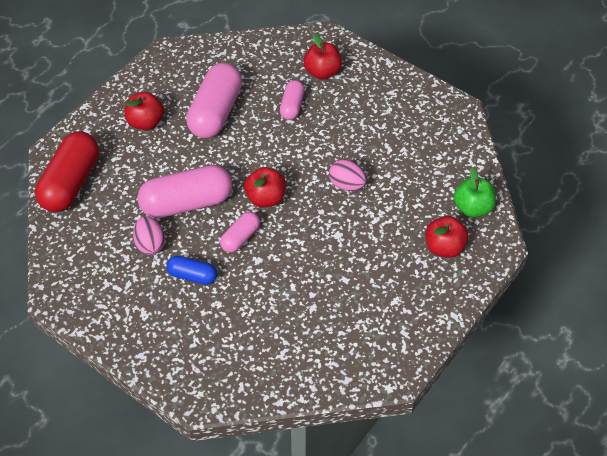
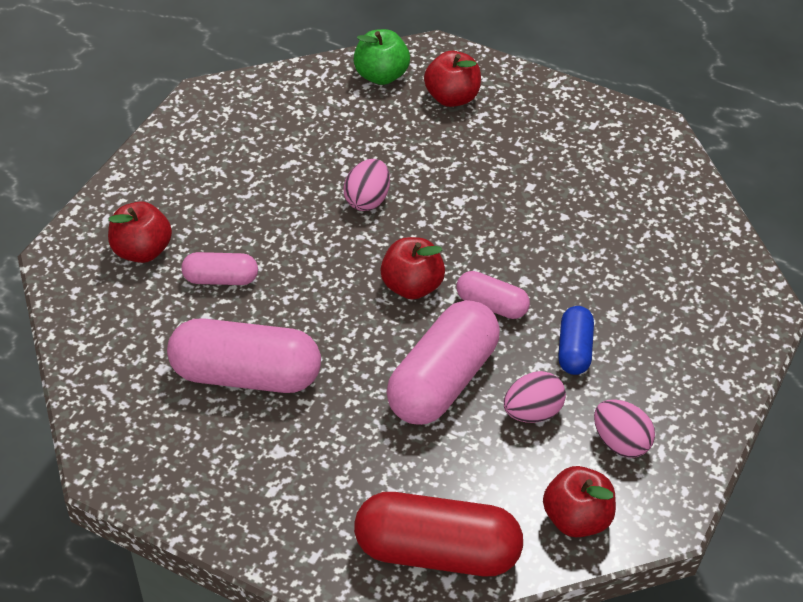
camera: 100 degrees left, 5 degrees down
red apple [125,92,164,130] -> red apple moved to [543,466,616,537]
pink capsule [137,165,232,218] -> pink capsule turned 60 degrees clockwise [387,300,500,425]
none -> pink egg [594,399,655,458]

